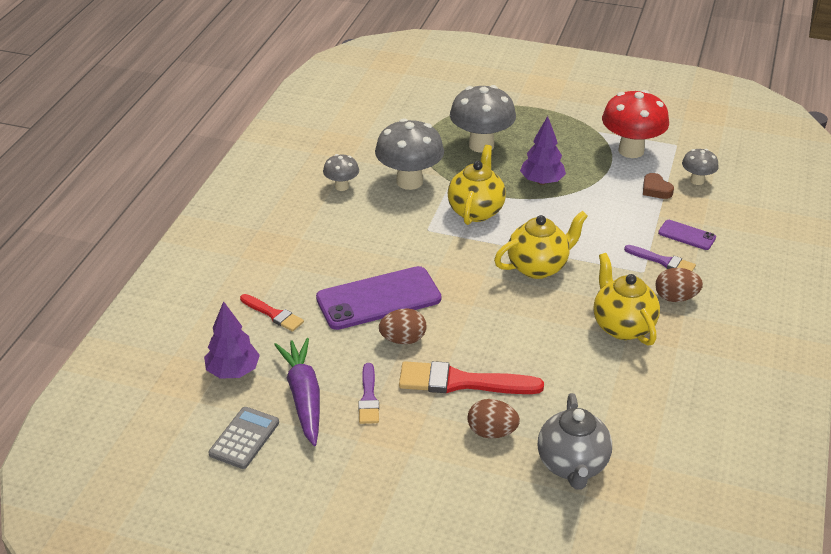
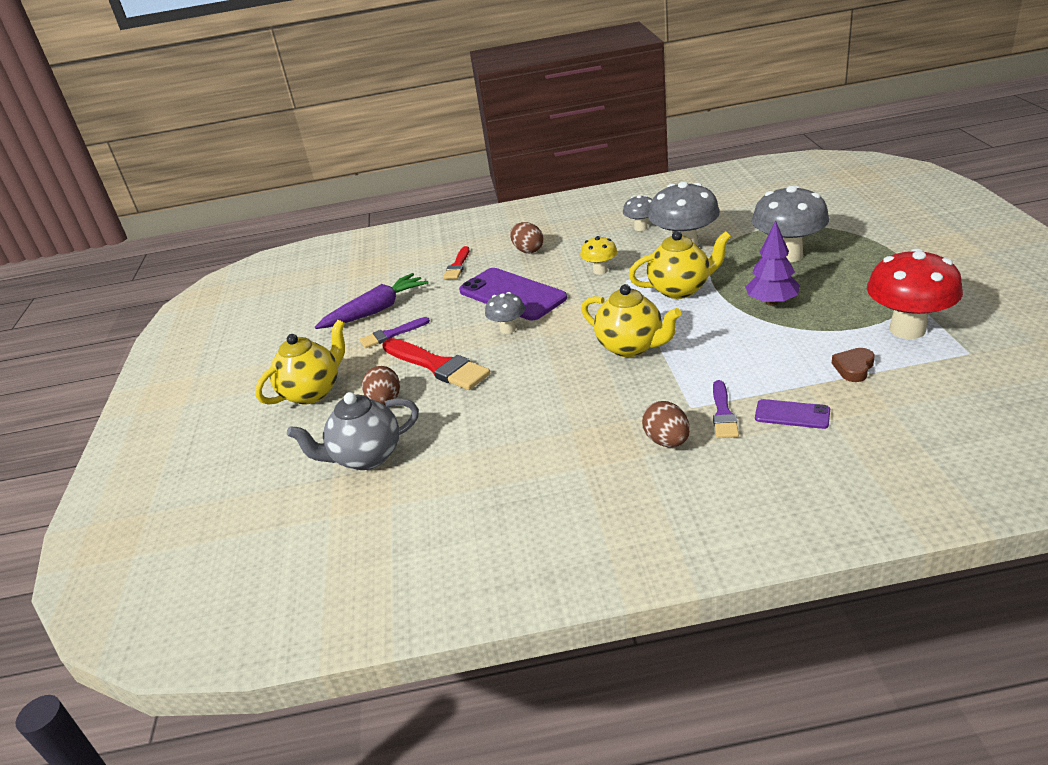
camera: 70 degrees right, 5 degrees down
purple tree [204,301,260,379] -> none
grey calculator [208,407,279,469] -> none
brown egg [379,309,426,344] -> brown egg moved to [510,222,544,253]
red brush [399,361,544,394] -> red brush turned 150 degrees clockwise [382,338,490,390]
yellow teapot [594,253,660,346] -> yellow teapot moved to [255,320,345,405]
purple phone [658,220,716,250] -> purple phone turned 75 degrees counterclockwise [755,399,830,429]
grey mushroom [682,149,719,185] -> grey mushroom moved to [485,292,525,334]
none -> yellow mushroom [580,236,617,275]

